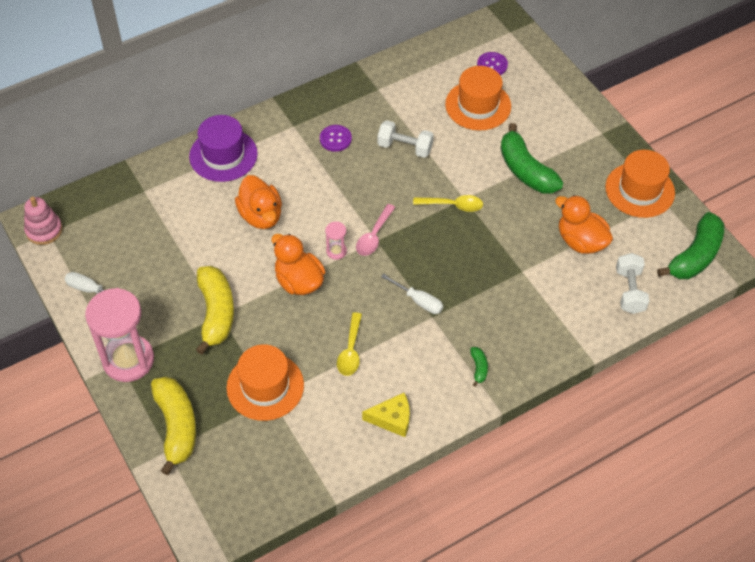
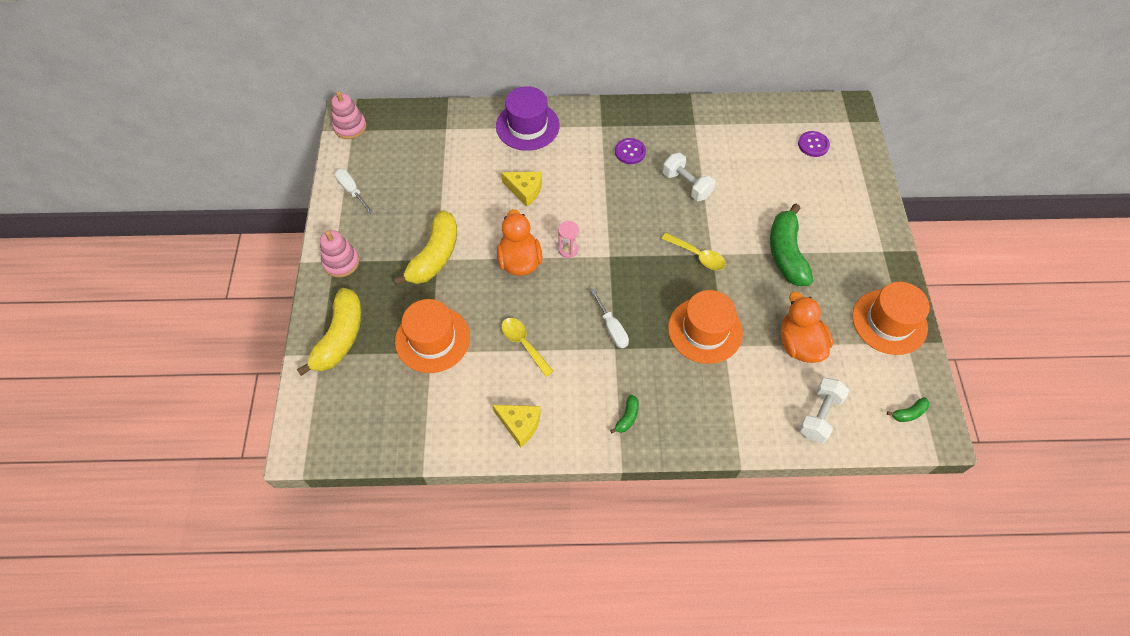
camera: 30 degrees right, 5 degrees up
pink hourglass [85,288,154,382] -> pink stacking toy [320,230,359,277]
orange duck [235,175,282,229] -> yellow cheese [501,172,542,206]
yellow spoon [337,312,362,376] -> yellow spoon turned 105 degrees clockwise [501,318,554,377]
pink spoon [356,204,395,256] -> none
orange hat [445,66,511,130] -> orange hat moved to [668,290,743,364]
green banana [657,212,724,279] -> green banana [887,397,930,422], size x0.43

